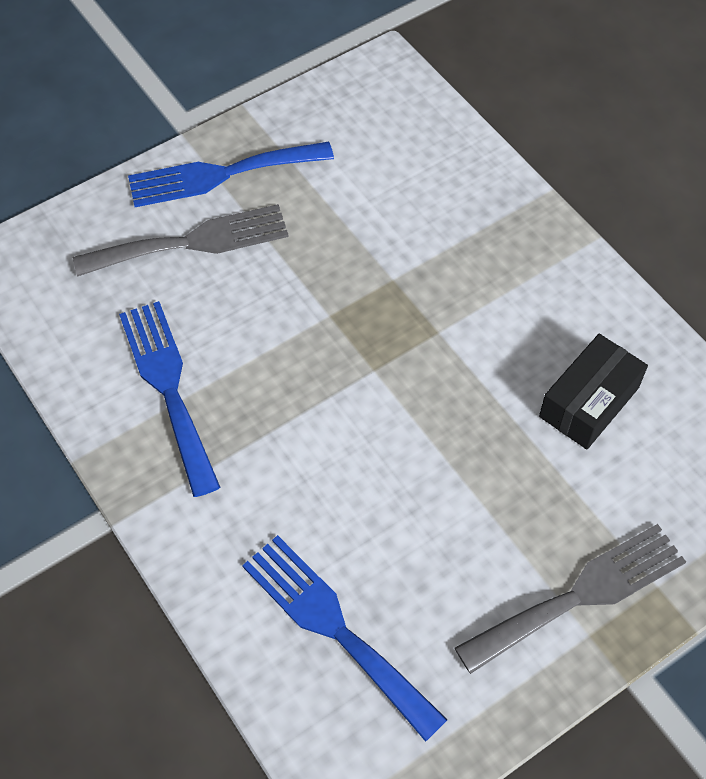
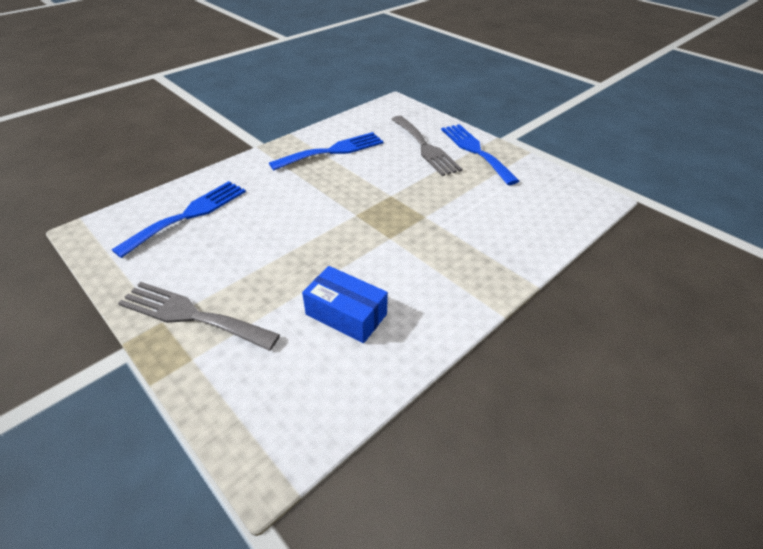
camera: 80 degrees right, 15 degrees down
grey fork [455,524,686,674] -> grey fork turned 150 degrees clockwise [118,282,280,351]
black box [539,334,648,449] -> blue box [302,266,388,343]

